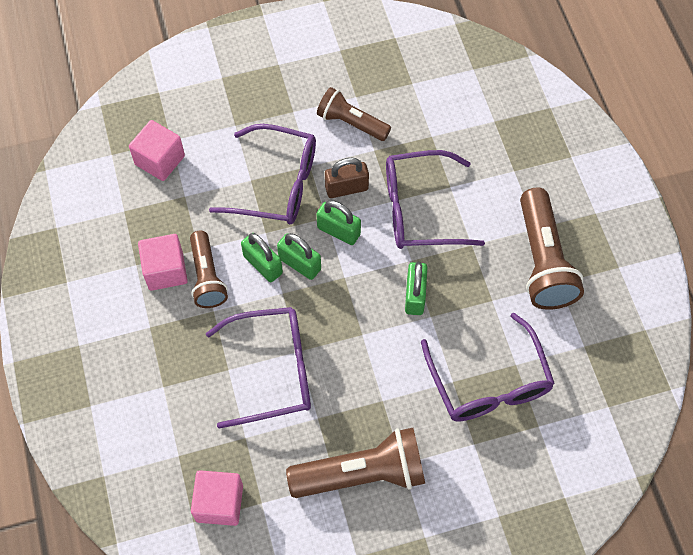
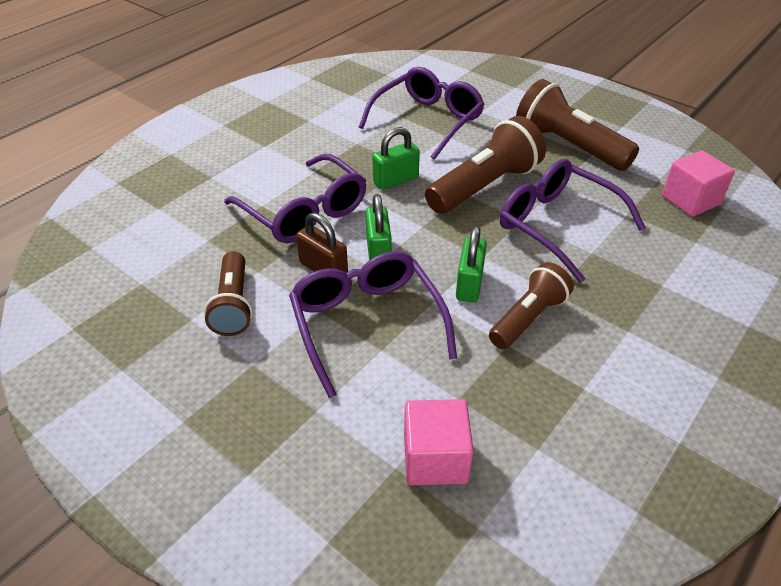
camera: 125 degrees left, 20 degrees down
pink cube [138,234,188,291] -> none
green padlock [277,233,321,280] -> none
brown flashlight [520,188,584,310] -> brown flashlight moved to [425,116,546,214]

